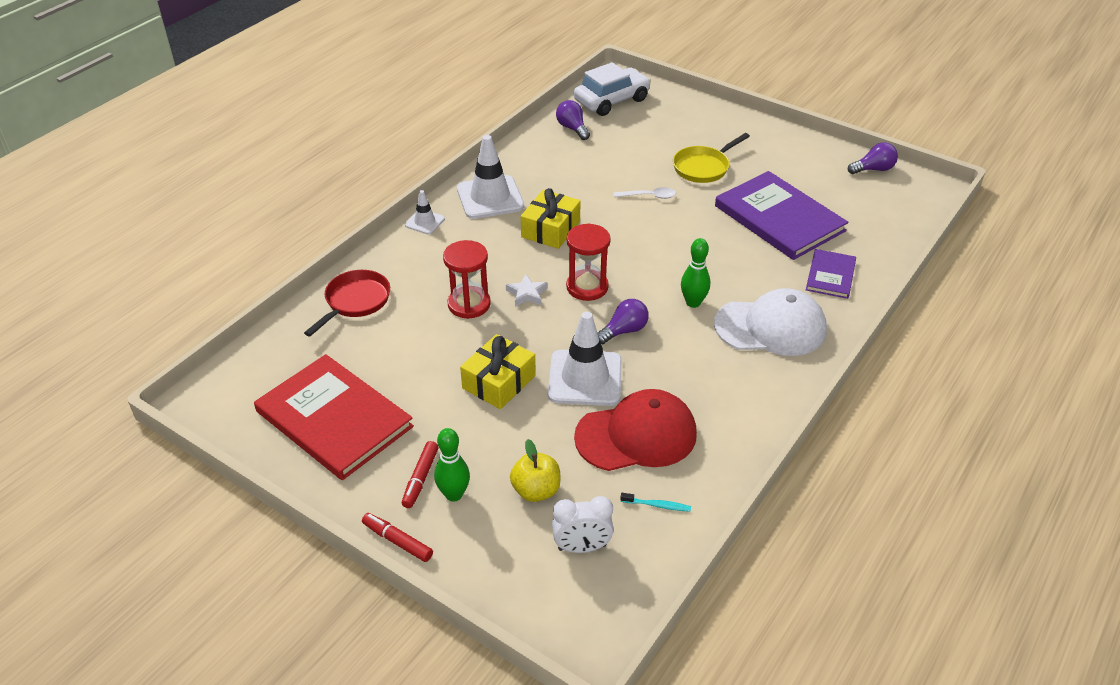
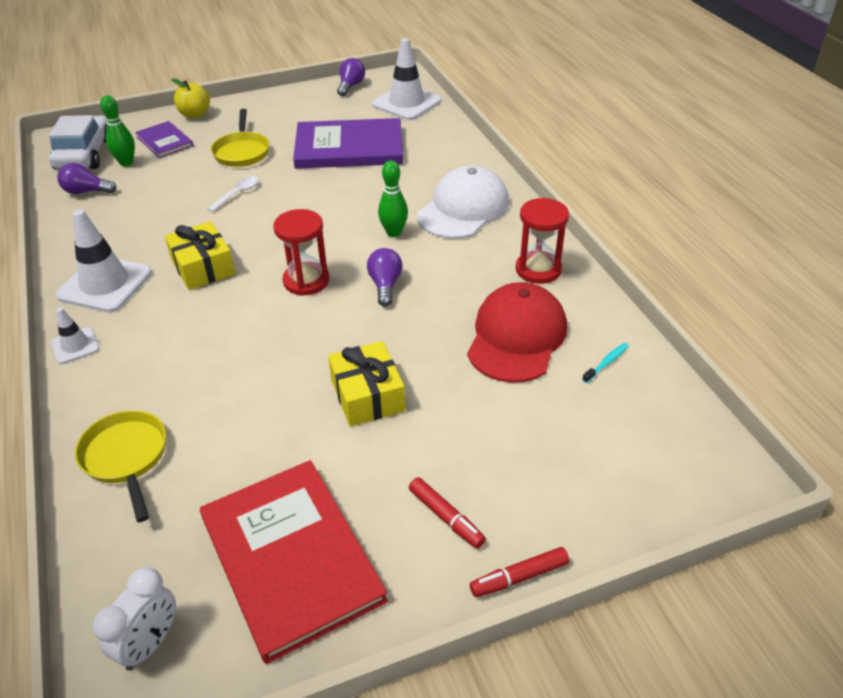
camera: 55 degrees left, 0 degrees up
red book [254,354,414,480] -> red book turned 75 degrees clockwise [200,460,388,664]
red pan [304,270,390,337] -> yellow pan [75,410,166,522]
green bowling pin [434,428,470,502] -> green bowling pin moved to [100,95,135,166]
red hourglass [443,240,491,319] -> red hourglass moved to [516,198,569,284]
white star [506,274,548,307] -> none
yellow apple [510,439,560,502] -> yellow apple moved to [172,78,210,118]
white traffic cone [548,312,622,406] -> white traffic cone moved to [372,38,441,120]
white clock [552,496,614,553] -> white clock moved to [93,567,176,671]
purple book [806,249,856,299] -> purple book moved to [135,121,193,158]

